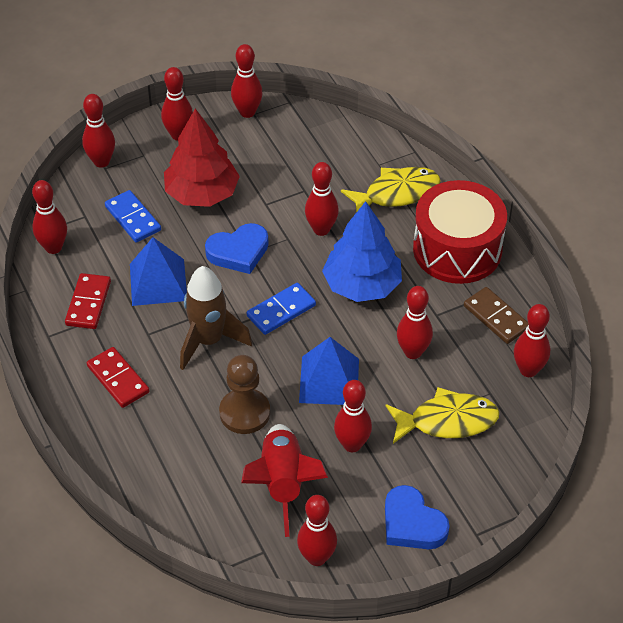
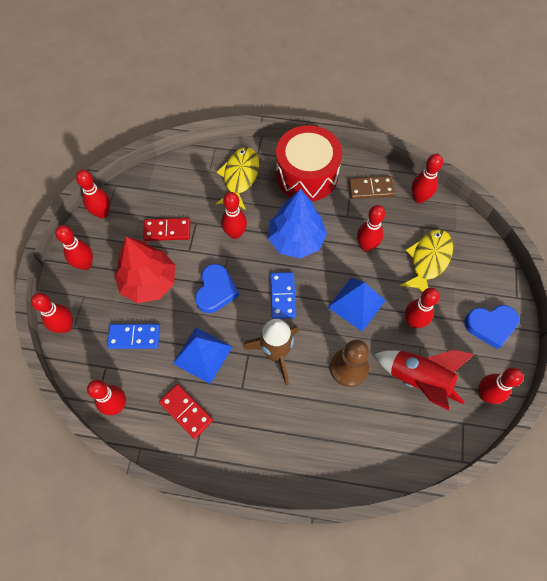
camera: 55 degrees left, 15 degrees up
red domino [87,347,149,408] -> red domino moved to [143,218,190,241]

